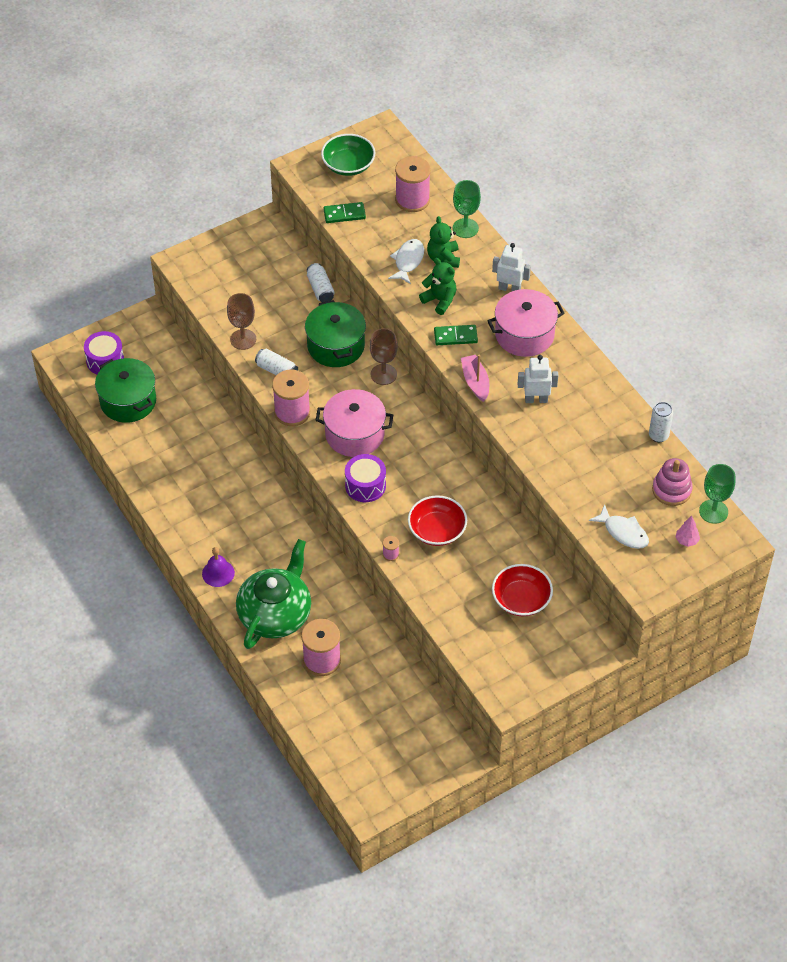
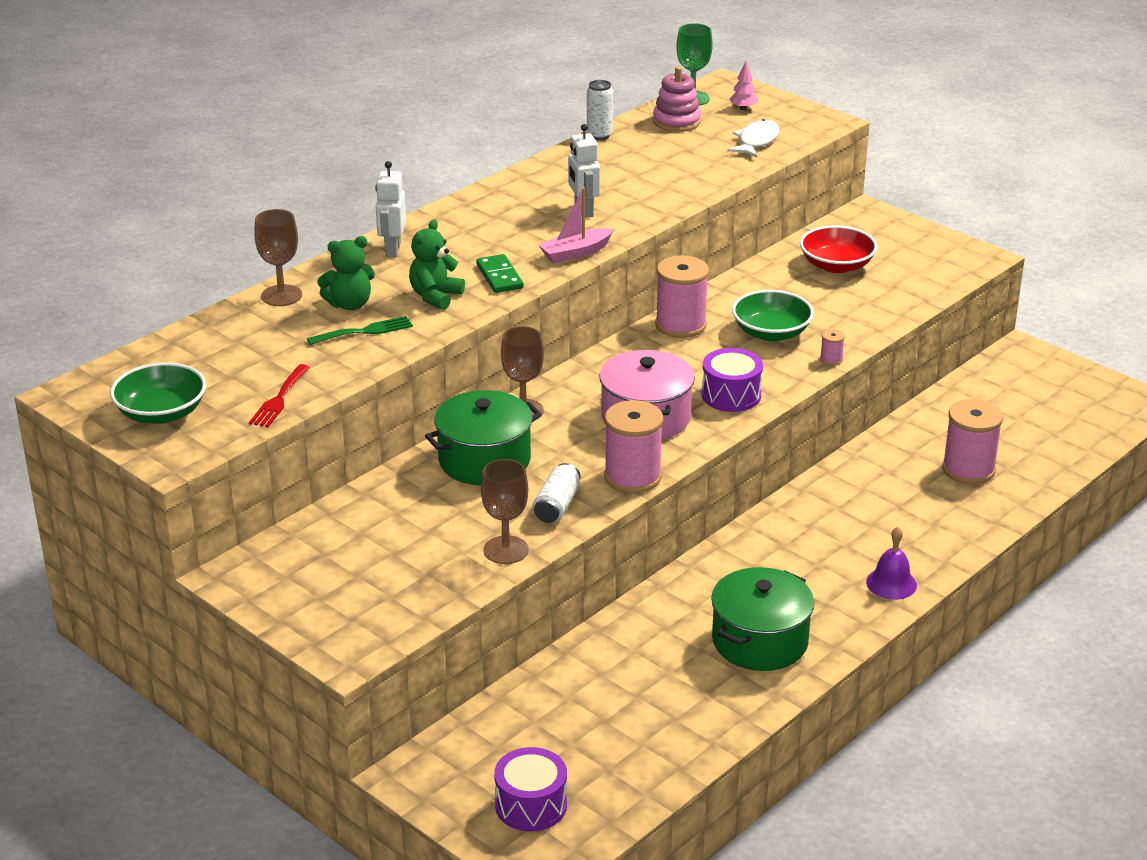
camera: 105 degrees left, 20 degrees down
green pot [95,358,156,423] -> green pot moved to [711,567,814,671]
green teapot [236,539,311,649] -> none
white can [307,263,335,302] -> none
green domino [323,202,366,223] -> red fork [249,364,310,427]
white fish [388,239,424,284] -> green fork [307,316,413,345]
pink spool [395,156,431,212] -> pink spool moved to [655,255,709,338]
red bowl [408,495,467,546] -> green bowl [732,290,814,341]
green goblet [453,180,481,238] -> brown goblet [254,209,302,306]
pink pot [487,289,565,357] -> none

